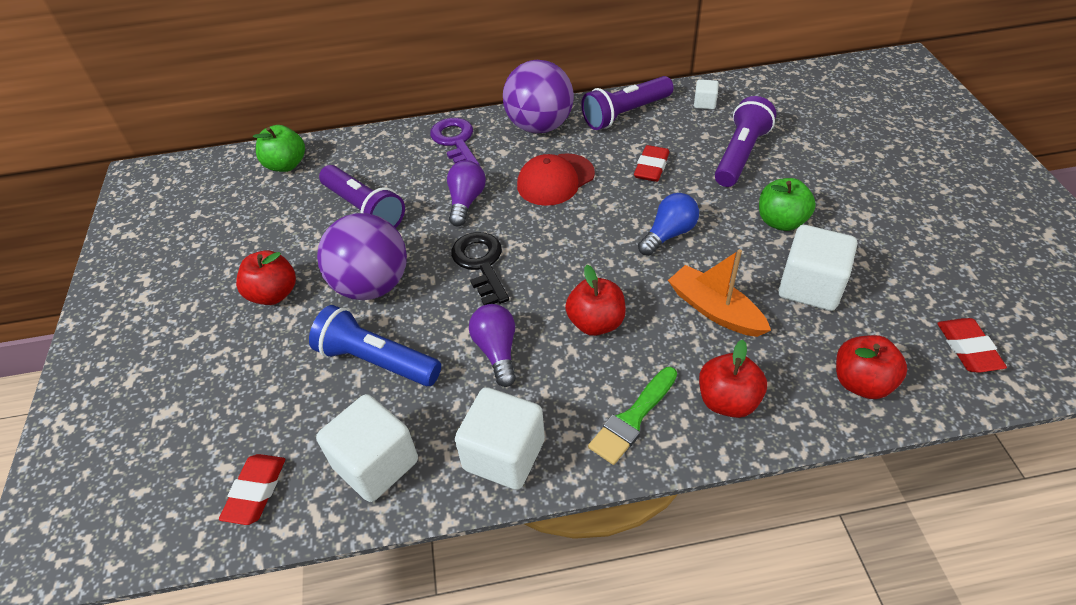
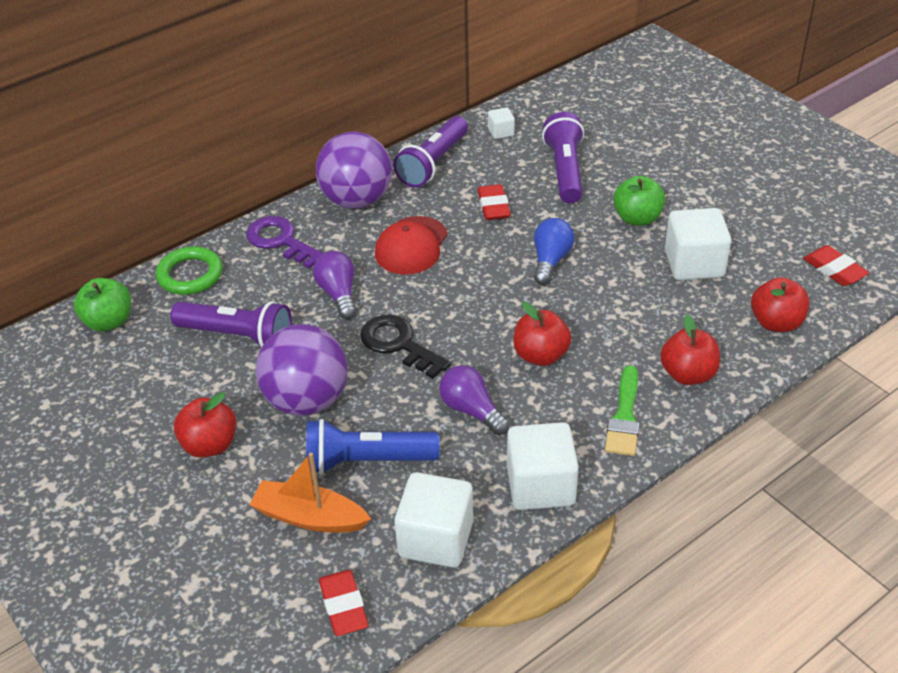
camera: 30 degrees left, 5 degrees down
orange boat [668,249,771,337] -> orange boat moved to [249,453,371,533]
none -> green ring [156,247,222,295]

